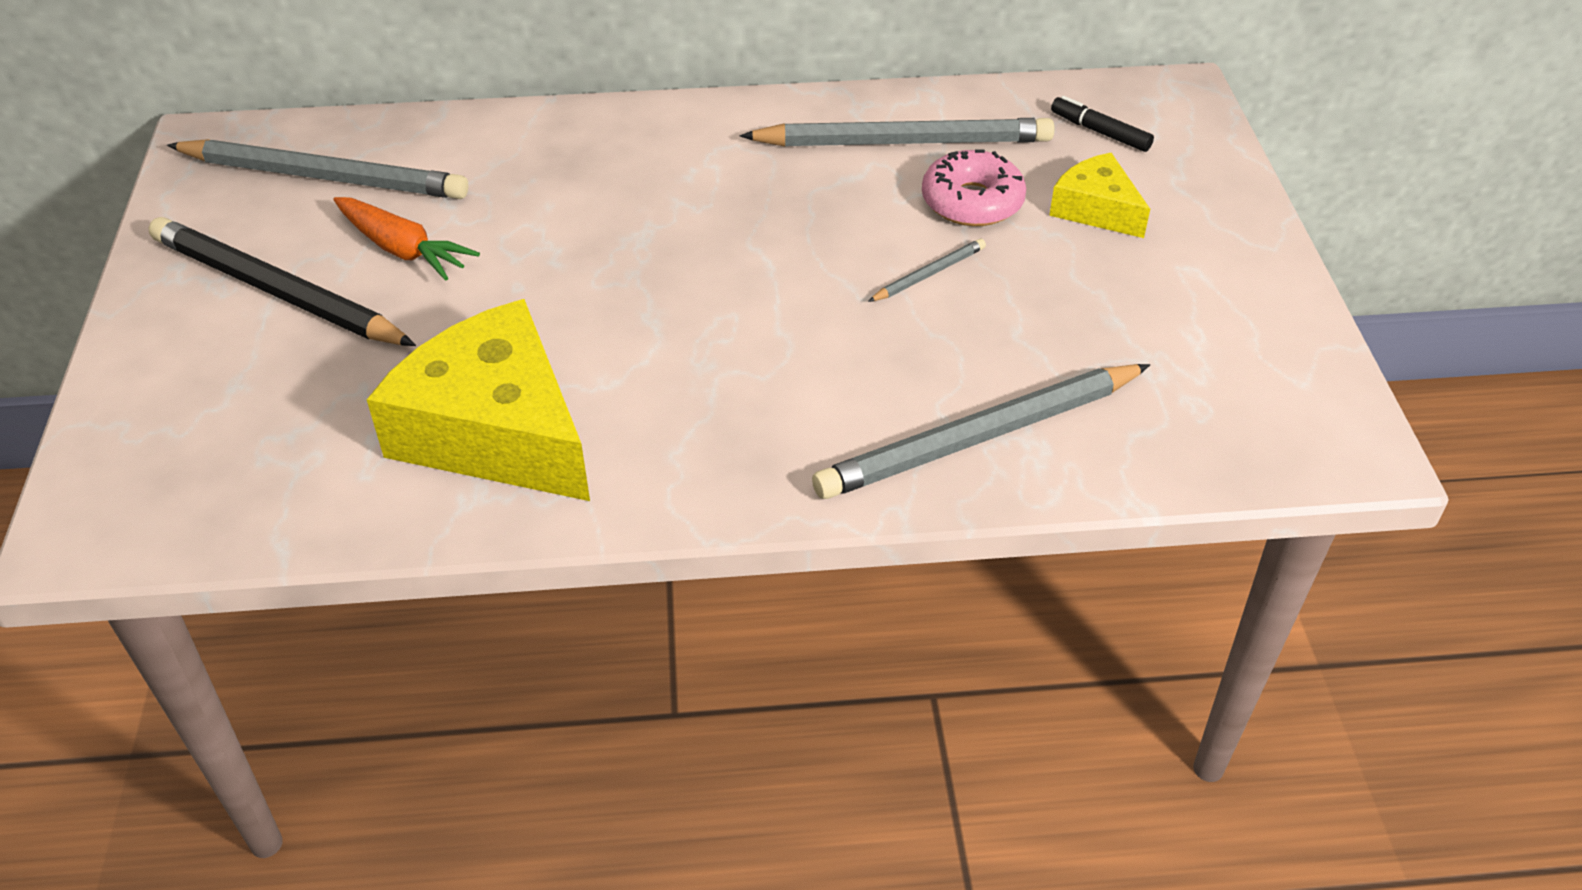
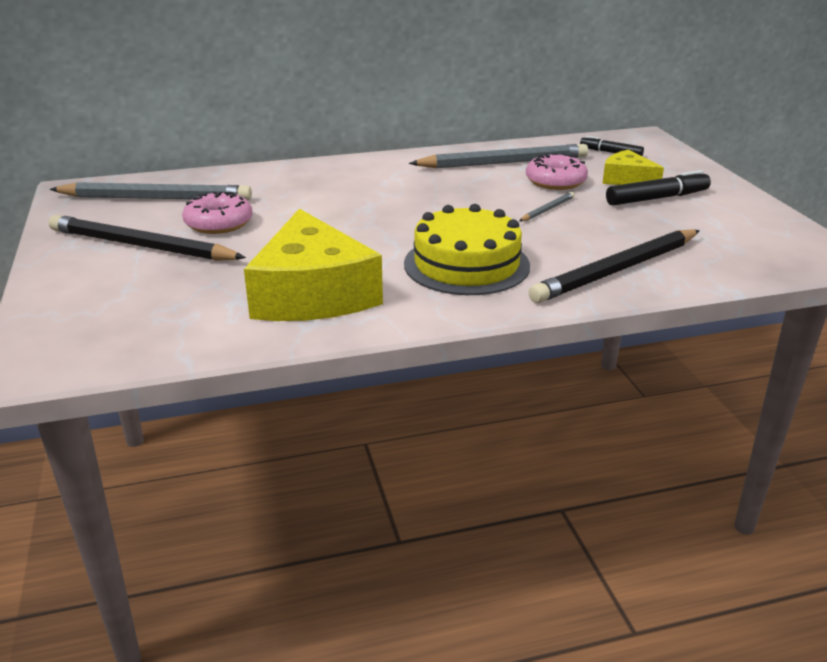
camera: 10 degrees left, 15 degrees down
orange carrot [333,197,480,281] -> pink donut [182,191,253,234]
yellow cheese [366,299,590,501] -> yellow cheese turned 135 degrees counterclockwise [244,209,383,321]
grey pencil [812,364,1150,499] -> black pencil [528,229,700,303]
none -> yellow cake [404,204,530,295]
none -> black marker [606,170,711,206]

